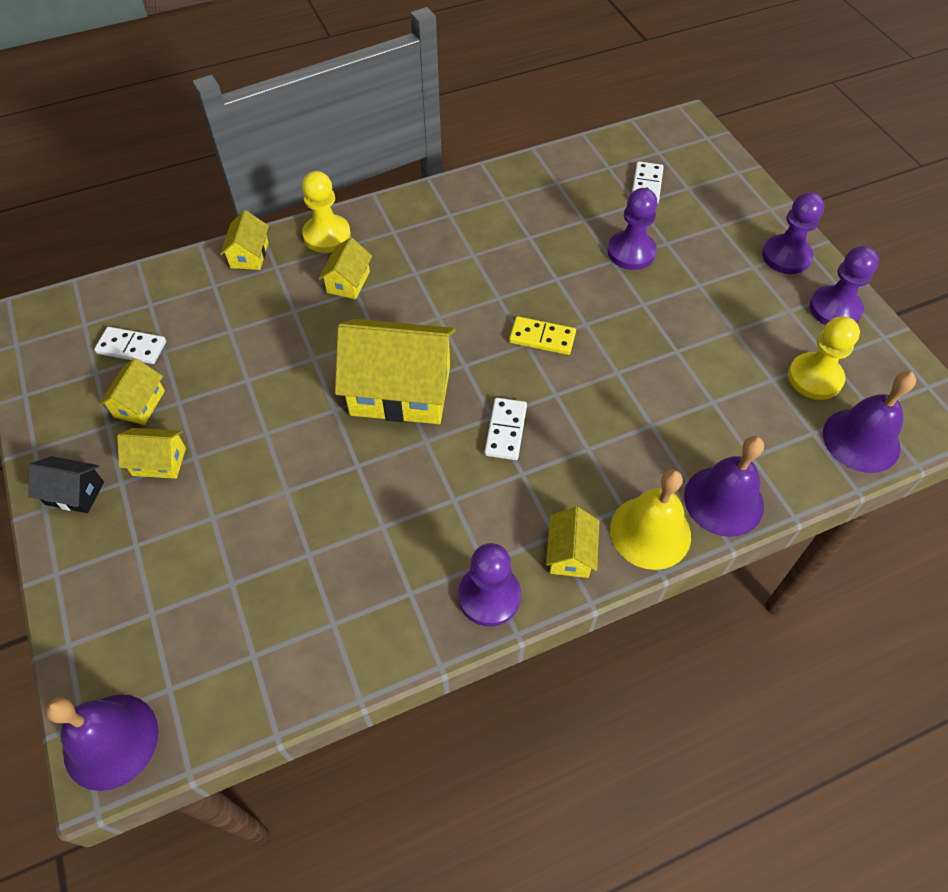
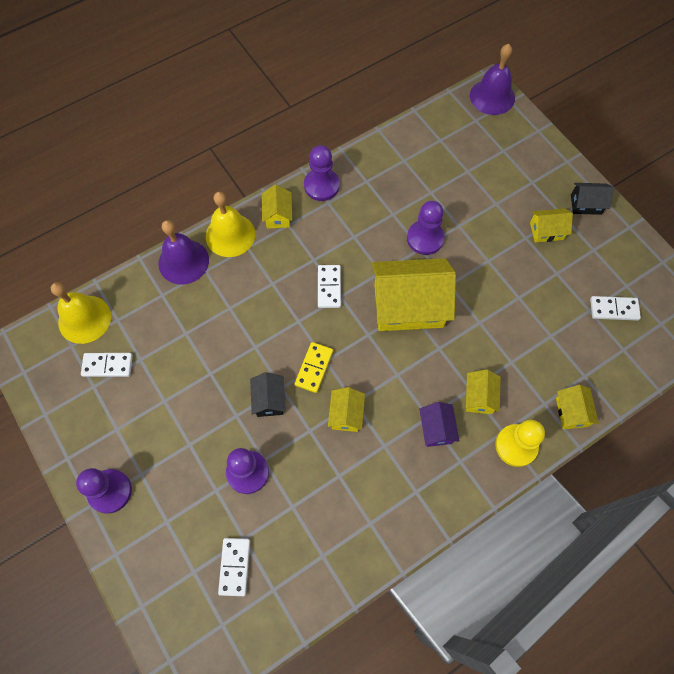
camera: 170 degrees right, 10 degrees up
yellow house [99,358,165,425] -> yellow house moved to [328,387,365,432]
yellow domino [509,316,576,355] -> yellow domino turned 75 degrees counterclockwise [295,342,333,393]
yellow pawn [788,316,860,400] -> white domino [81,353,133,377]
purple pawn [809,246,879,325] -> purple pawn moved to [407,201,445,255]
purple bell [823,371,916,473] -> yellow bell [51,282,111,344]
none -> black house [250,372,286,417]
none -> purple house [419,402,460,447]

